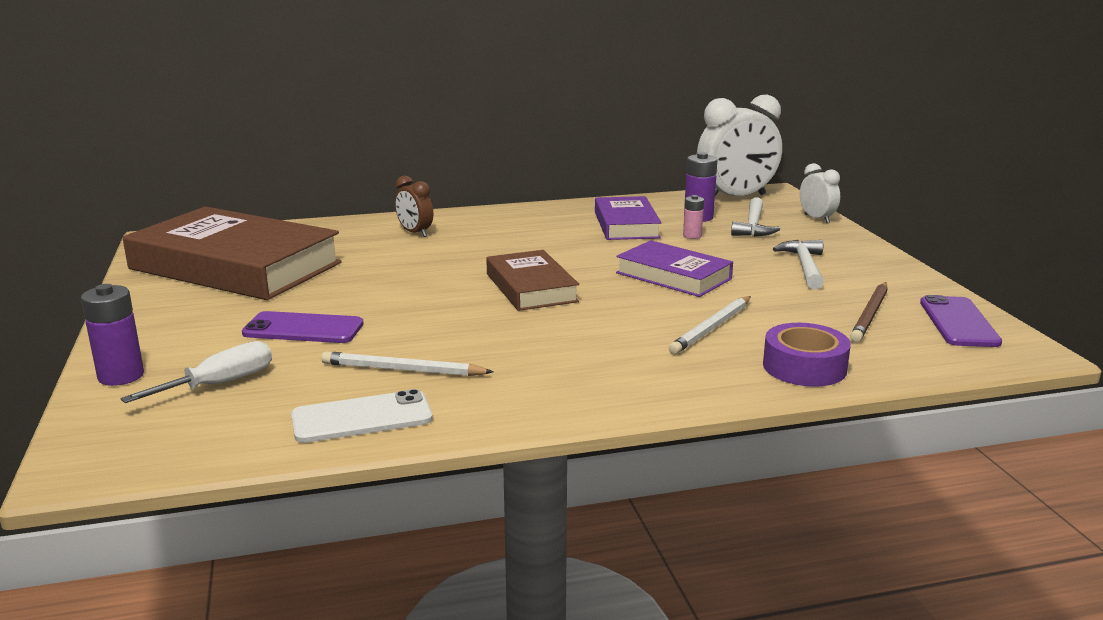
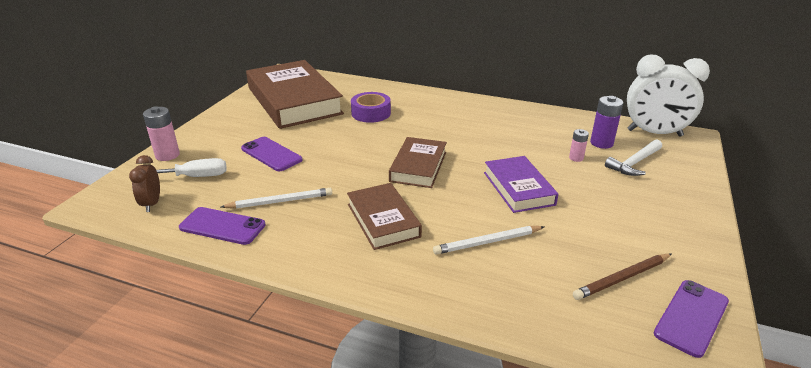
camera: 35 degrees right, 10 degrees up
purple battery [81,284,144,386] -> pink battery [143,106,180,161]
white phone [291,389,433,443] -> purple phone [179,207,265,245]
white pencil [322,351,493,376] -> white pencil turned 120 degrees clockwise [221,188,332,209]
brown clock [395,176,433,237] -> brown clock moved to [129,155,160,212]
purple book [595,196,662,240] -> none
purple tape [763,323,851,387] -> purple tape moved to [351,92,391,123]
white hammer [773,240,824,289] -> none
white clock [800,163,840,223] -> none
none -> brown book [347,183,422,250]

